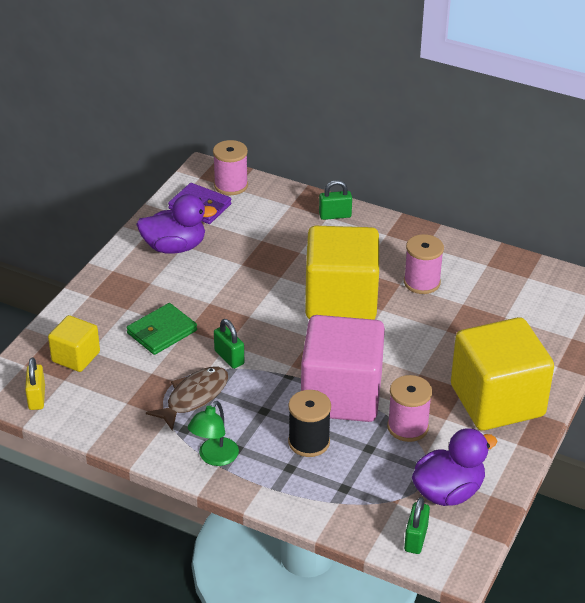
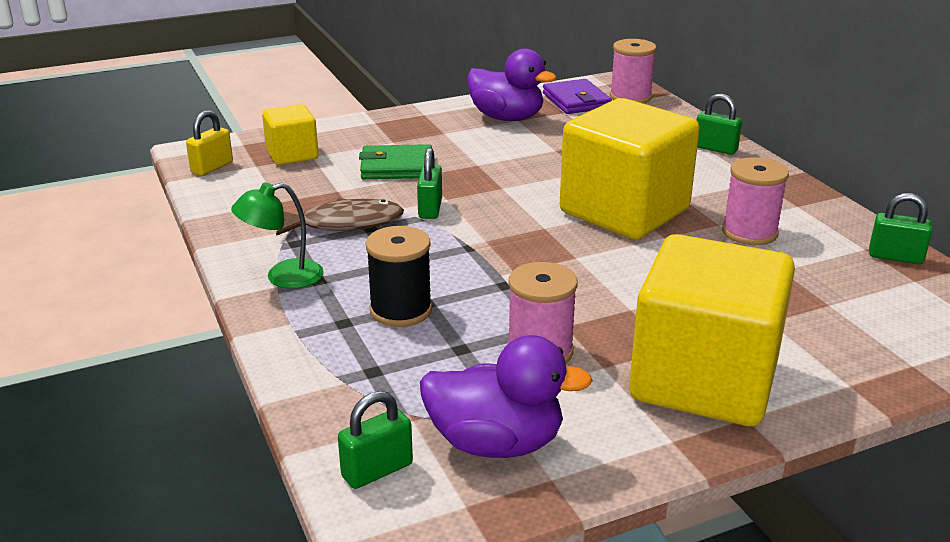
camera: 40 degrees right, 10 degrees down
pink cube [301,315,385,422] -> none
none -> green padlock [869,193,933,264]

